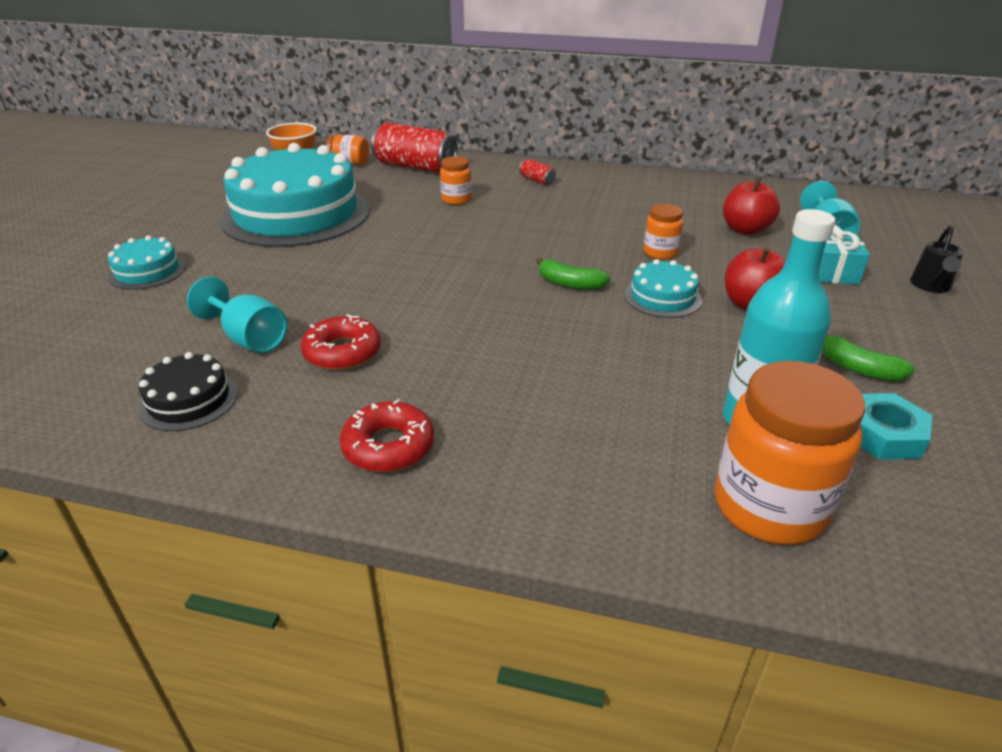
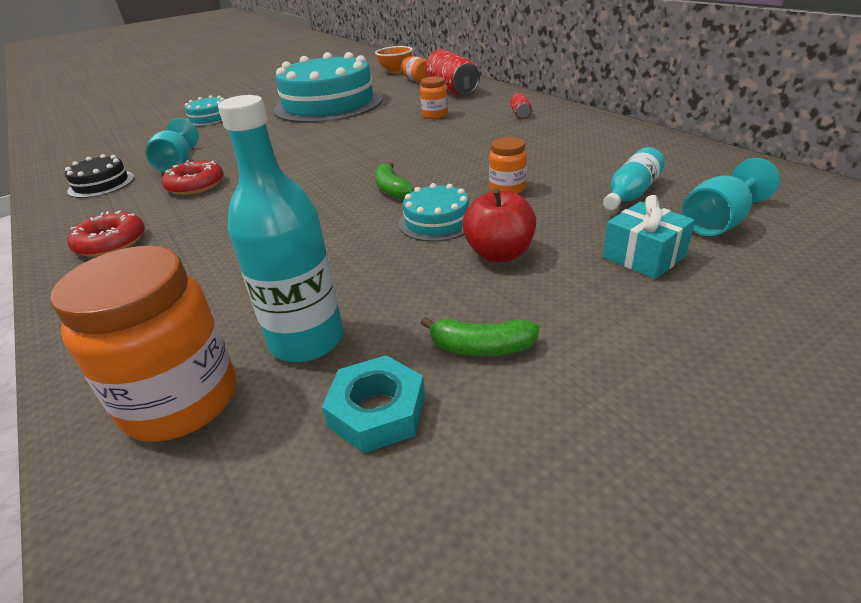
camera: 45 degrees right, 0 degrees up
red apple [723,177,780,235] -> turquoise bottle [603,147,665,210]
green banana [822,336,915,381] -> green banana turned 75 degrees counterclockwise [421,317,539,356]
black watering can [910,225,963,293] -> none

